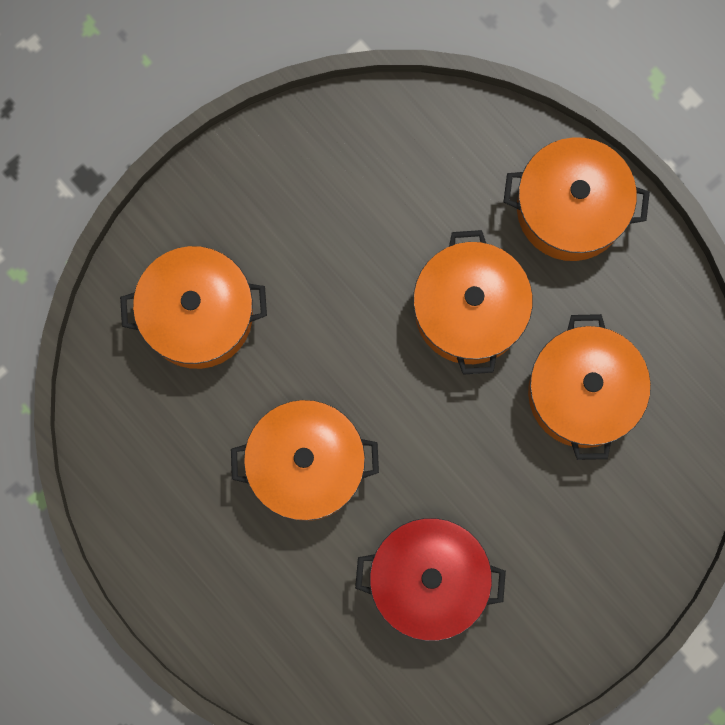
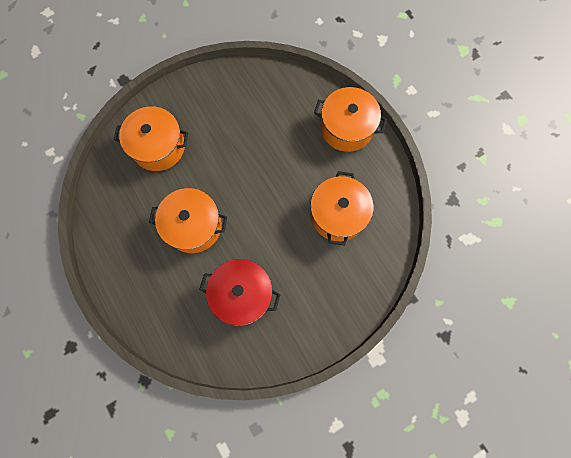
camera: 10 degrees right, 5 degrees down
orange pot [413,230,533,375] -> none

